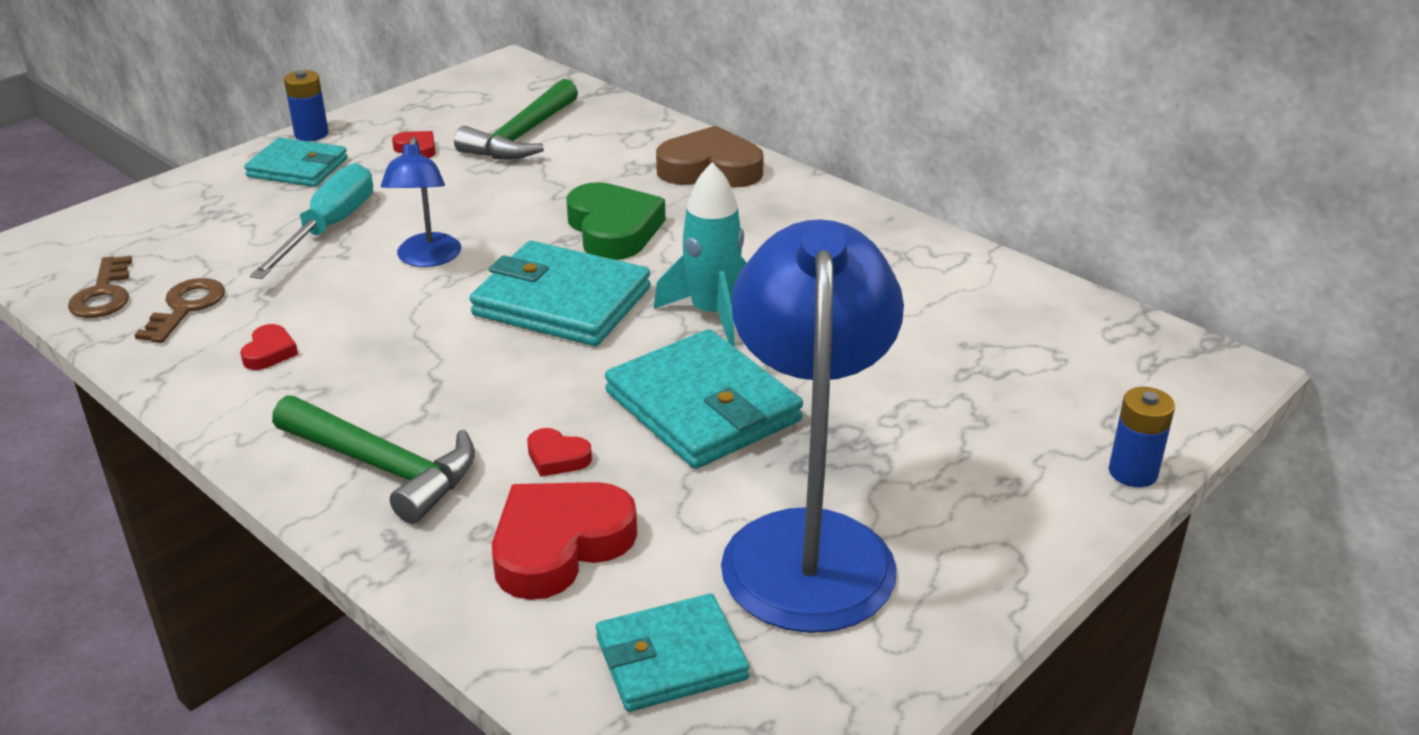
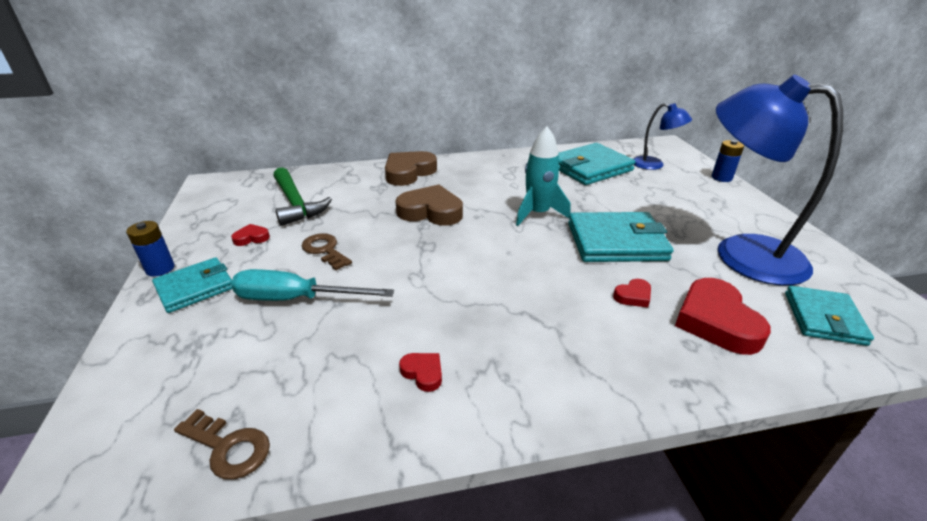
camera: 55 degrees left, 0 degrees up
brown key [135,278,225,343] -> brown key moved to [302,233,352,270]
turquoise screwdriver [250,163,373,279] -> turquoise screwdriver turned 45 degrees counterclockwise [231,269,394,301]
green hammer [272,395,475,524] -> none
blue lamp [381,137,461,267] -> blue lamp moved to [634,103,692,170]
turquoise wallet [470,241,651,346] -> turquoise wallet moved to [559,143,636,185]
green heart [566,182,665,260] -> brown heart [395,185,463,226]

